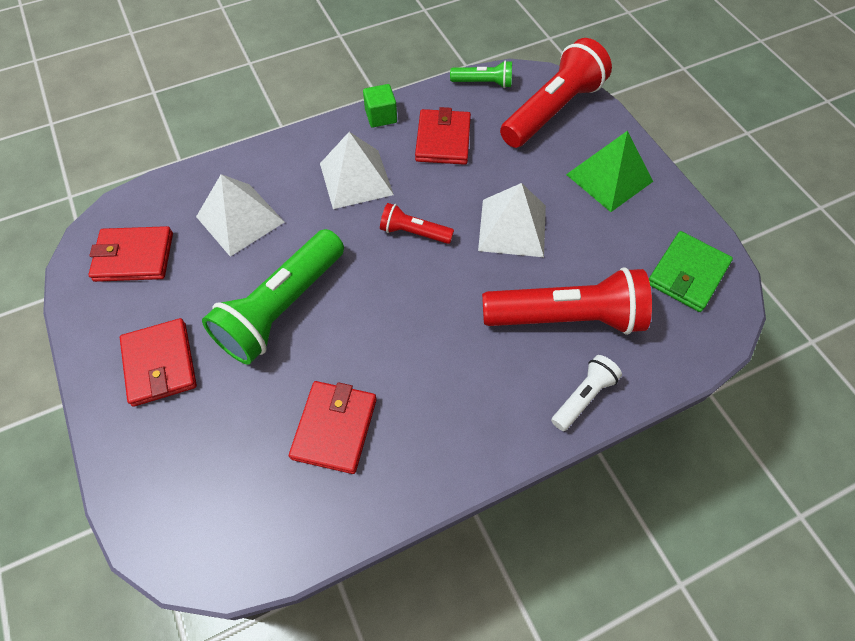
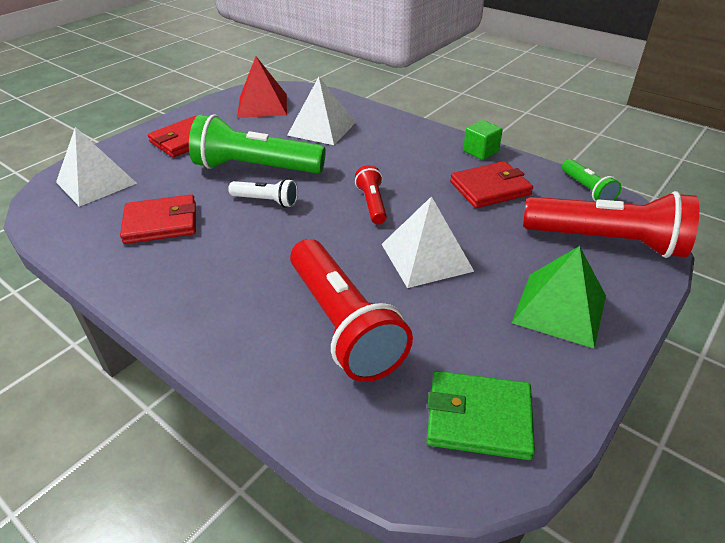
camera: 65 degrees right, 20 degrees down
red wallet [88,226,173,282] -> red pyramid [237,57,287,118]
white pyramid [320,132,394,209] -> white pyramid moved to [56,127,137,207]
white flashlight [551,355,622,431] -> white flashlight moved to [228,178,298,208]

